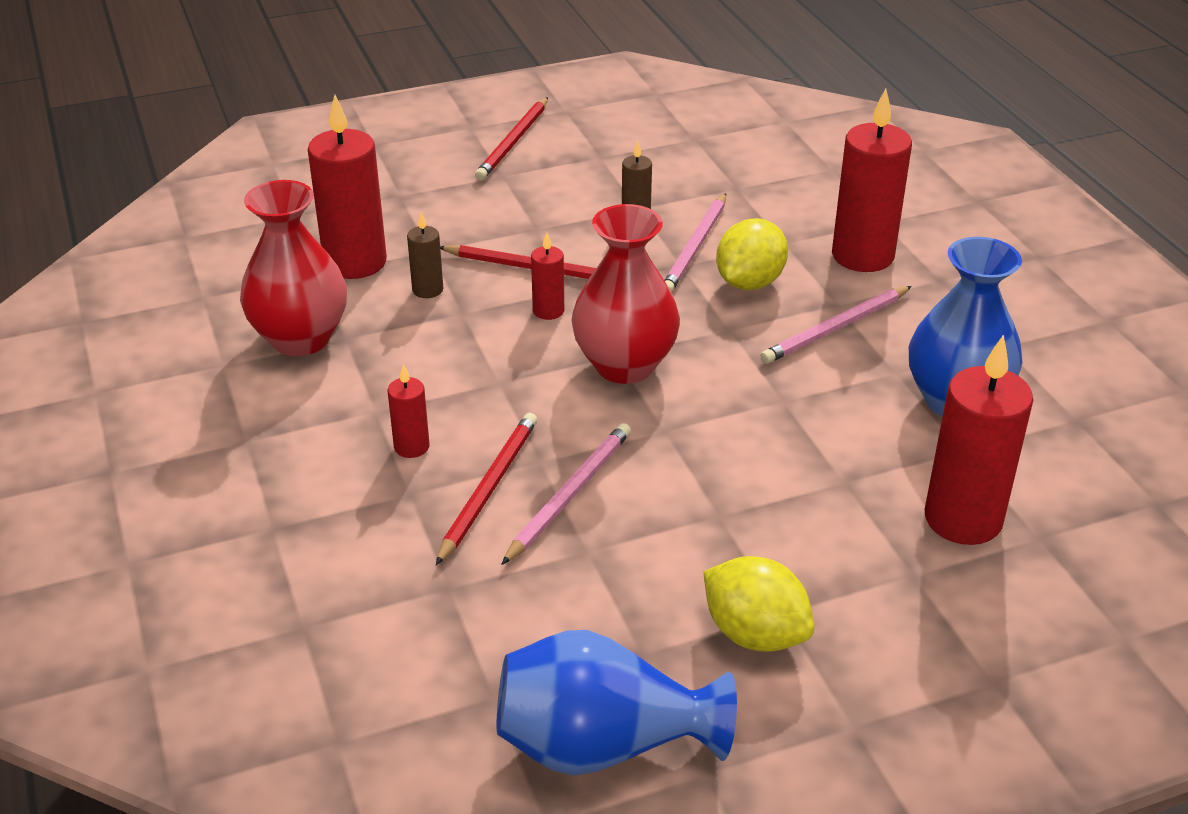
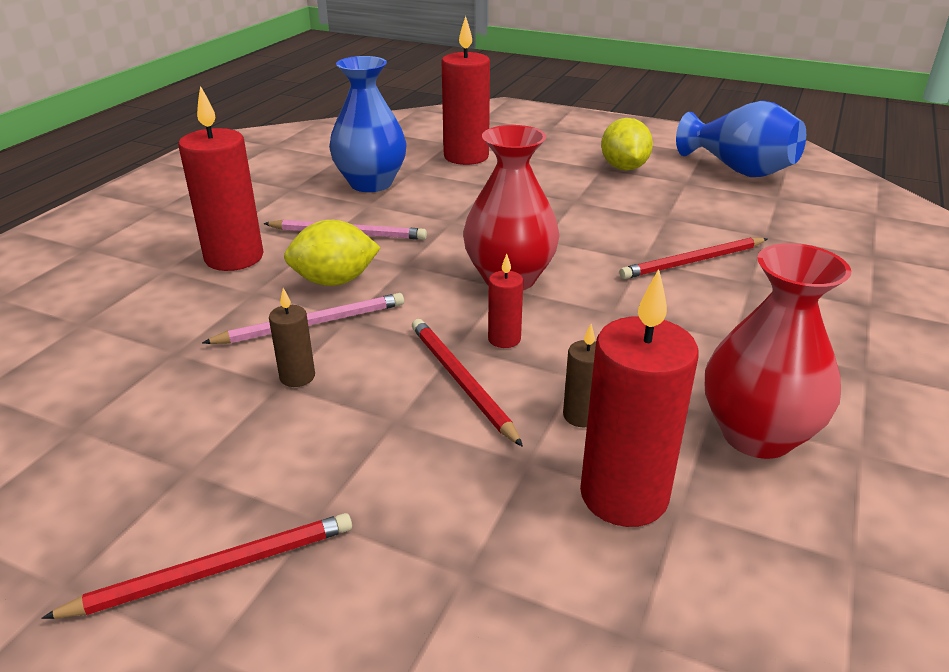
camera: 135 degrees left, 5 degrees down
red candle [388,364,430,458] -> none
pink pencil [501,423,631,565] -> none

